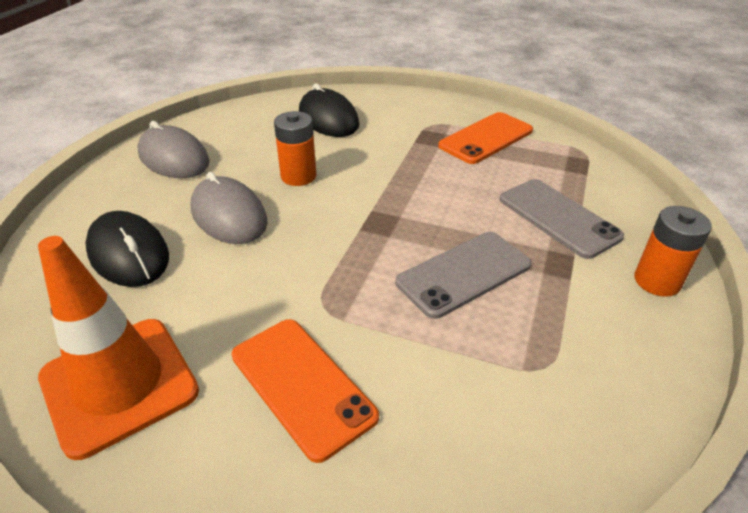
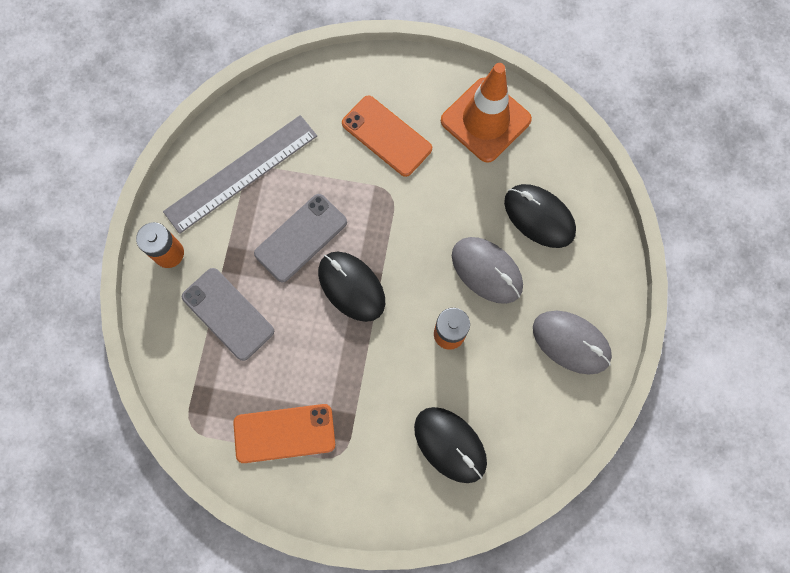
camera: 170 degrees right, 35 degrees up
orange phone [438,112,533,164] -> orange phone turned 45 degrees clockwise [233,404,335,463]
none -> grey ruler [163,115,317,234]
none -> black mouse [318,252,385,322]

